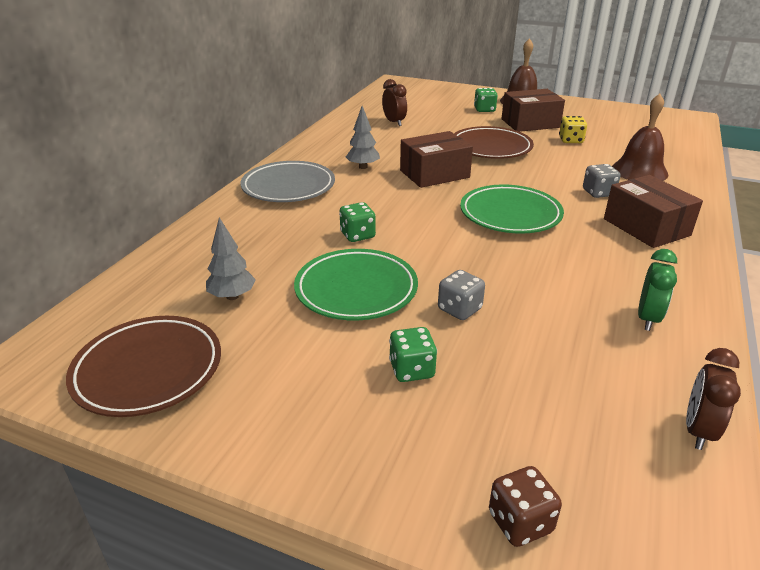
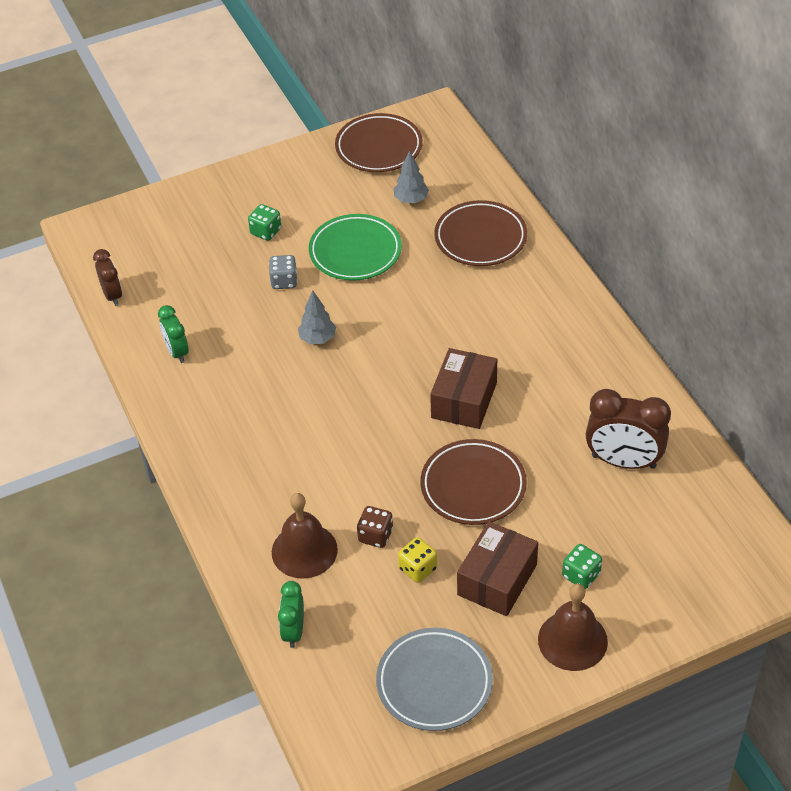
camera: 135 degrees right, 15 degrees up
grey plate [240,161,335,202] -> grey plate moved to [376,628,493,731]
green dice [339,202,376,242] -> none
grey tree [346,106,380,169] -> grey tree moved to [298,290,336,344]
brown clock [382,79,407,126] -> brown clock [586,389,671,469], size x1.72
green plate [460,185,564,233] -> none
brown dice [489,466,562,547] -> brown dice moved to [357,506,393,548]
grey dice [583,164,621,198] -> none
brown box [604,175,703,248] -> none
none -> green clock [278,581,304,648]
none -> brown plate [434,200,527,266]

